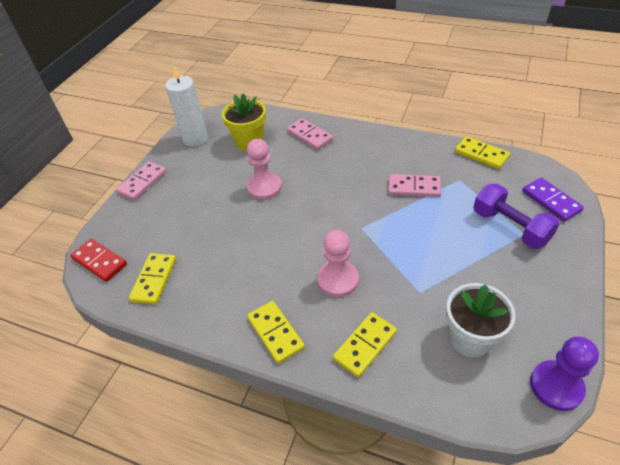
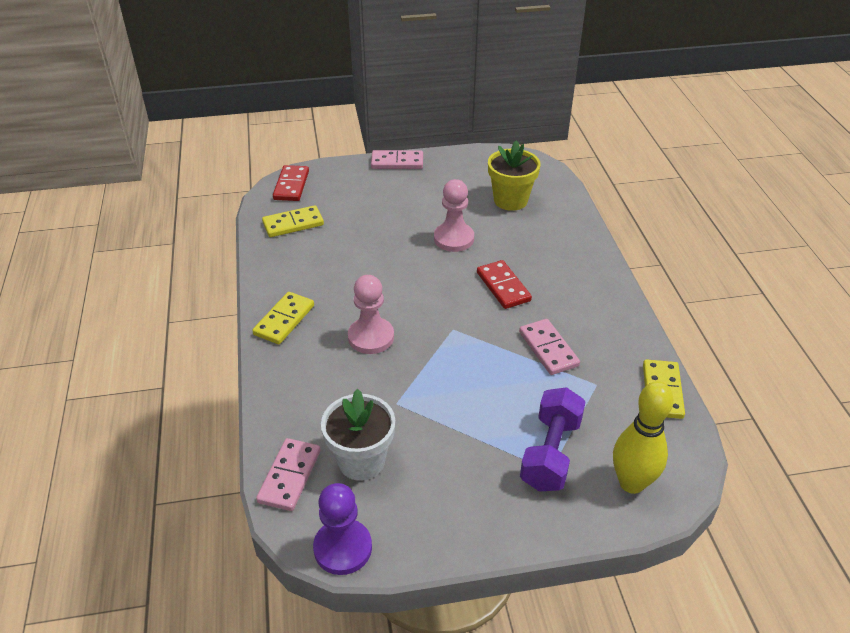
camera: 55 degrees right, 5 degrees down
white candle [165,66,208,147] -> none
pink domino [287,118,333,150] -> pink domino moved to [256,438,320,511]
yellow domino [333,312,397,378] -> none
purple domino [523,177,584,222] -> yellow bowling pin [613,381,674,494]
none -> red domino [477,260,532,309]

